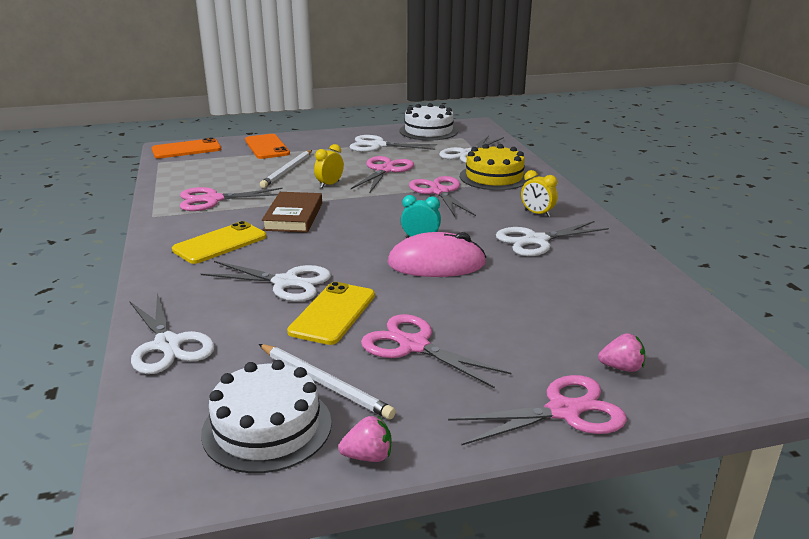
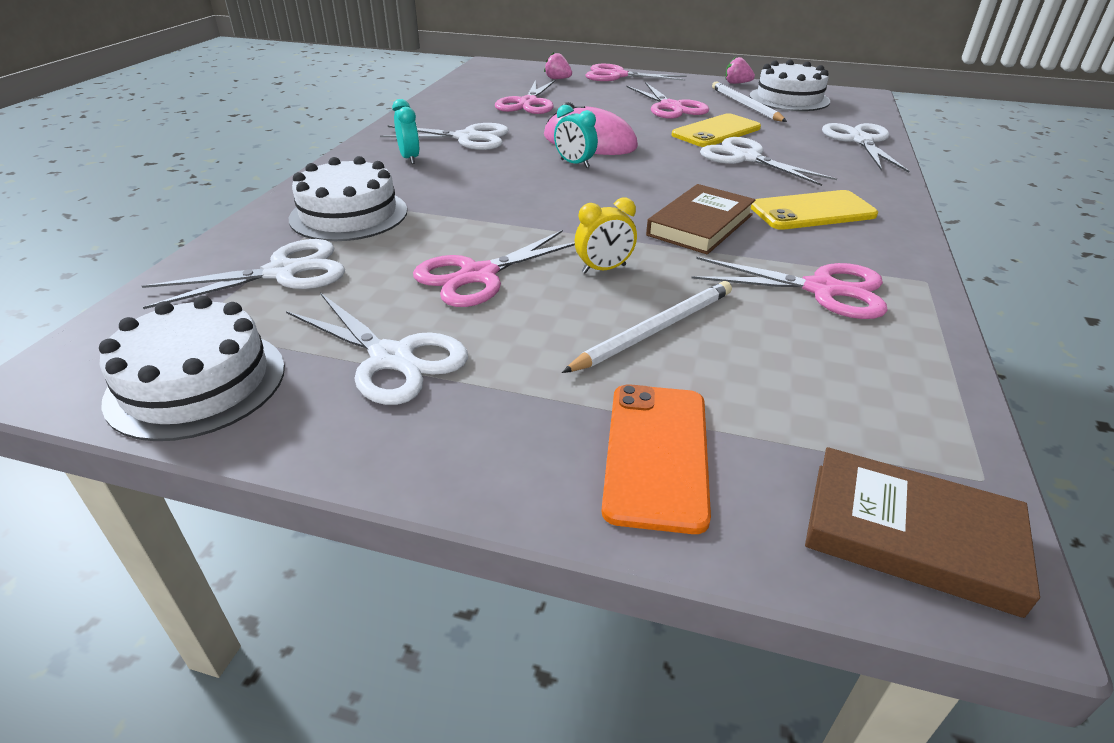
camera: 150 degrees left, 10 degrees up
orange phone [152,138,221,159] -> brown book [805,447,1040,618]
pink scissors [409,176,476,217] -> pink scissors moved to [495,80,556,114]
yellow cake [460,144,529,190] -> white cake [289,156,407,241]
yellow clock [521,170,558,217] -> turquoise clock [392,99,420,164]

